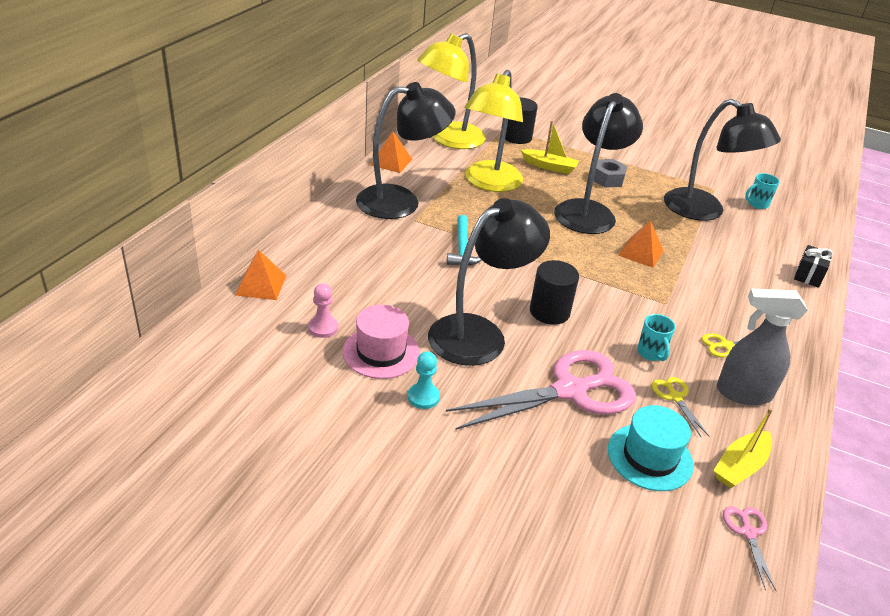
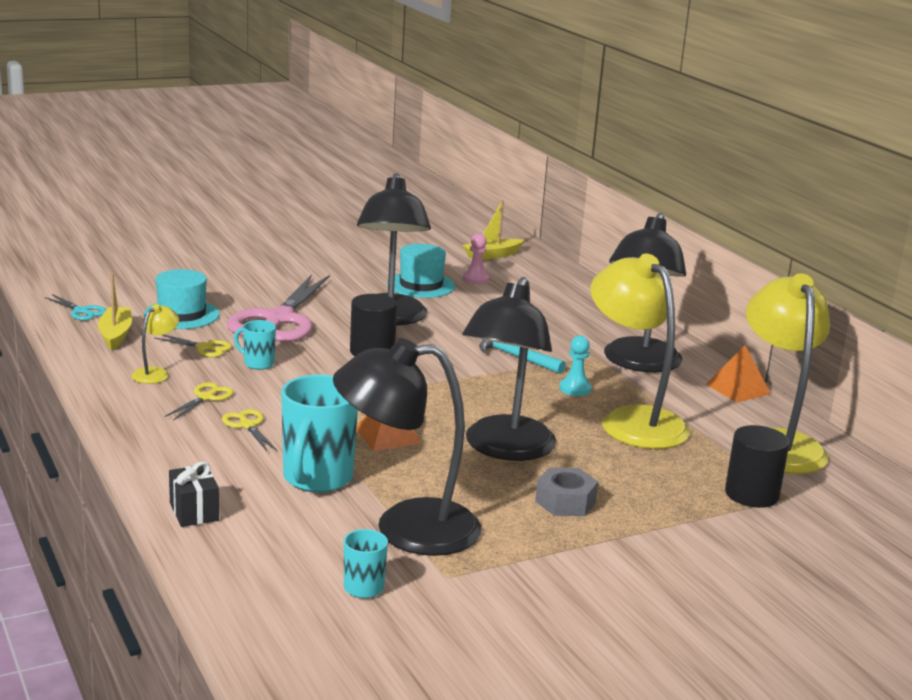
camera: 130 degrees right, 15 degrees down
orange pyramid [235,249,286,300] -> none
pink hat [343,305,420,379] -> turquoise hat [387,244,455,298]
turquoise pawn [408,351,440,409] -> turquoise pawn moved to [559,335,592,396]
yellow boat [521,120,579,174] -> yellow boat moved to [462,200,524,260]
black lamp [554,93,643,234] -> black lamp turned 45 degrees clockwise [462,277,556,461]
grey spray bottle [717,289,808,405] -> yellow lamp [131,304,179,384]
pink scissors [723,506,776,591] -> turquoise scissors [45,294,106,320]
none -> yellow scissors [222,409,277,451]
none -> turquoise mug [281,375,358,492]

